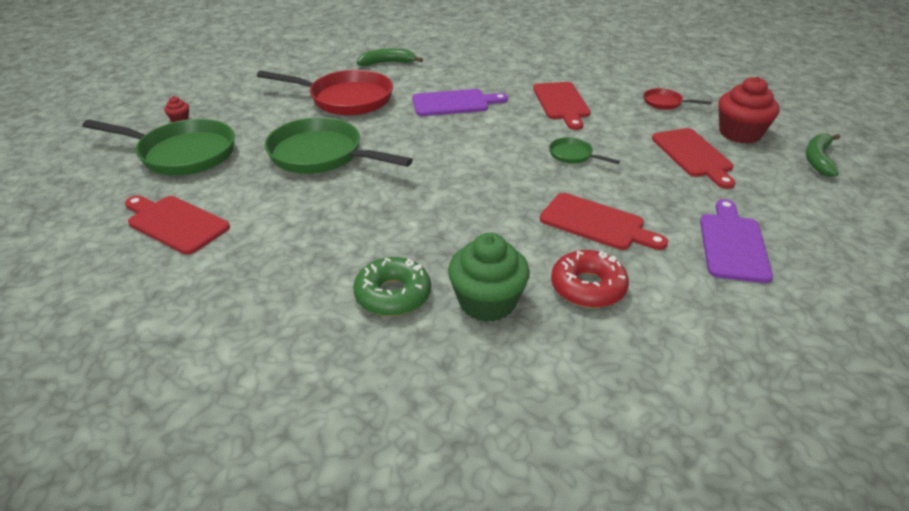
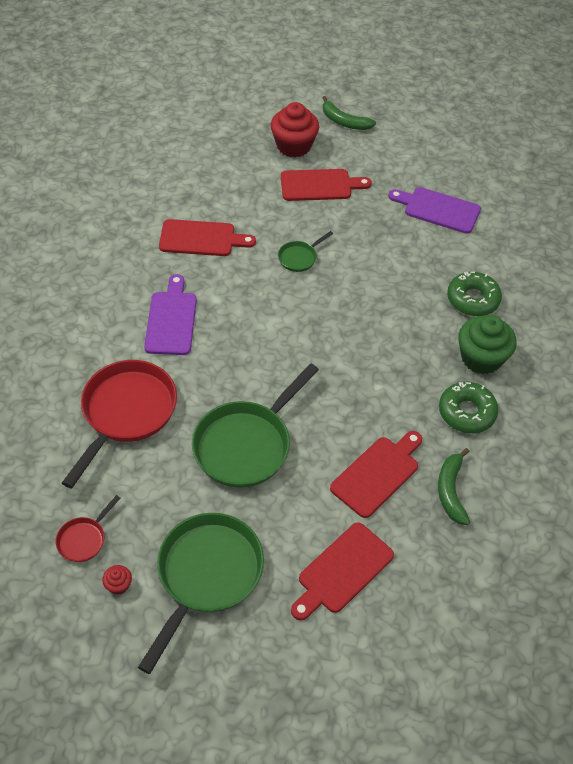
camera: 80 degrees left, 15 degrees up
green banana [357,48,423,66] -> green banana moved to [438,448,470,525]
red cutting board [540,193,668,250] -> red cutting board moved to [330,431,422,518]
red donut [551,250,629,308] -> green donut [447,272,502,316]
red pan [644,88,712,110] -> red pan moved to [56,495,120,562]

